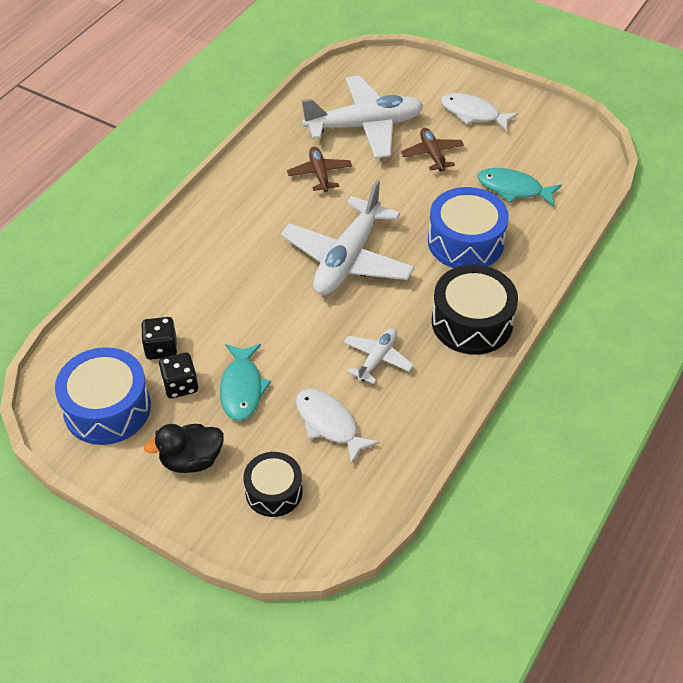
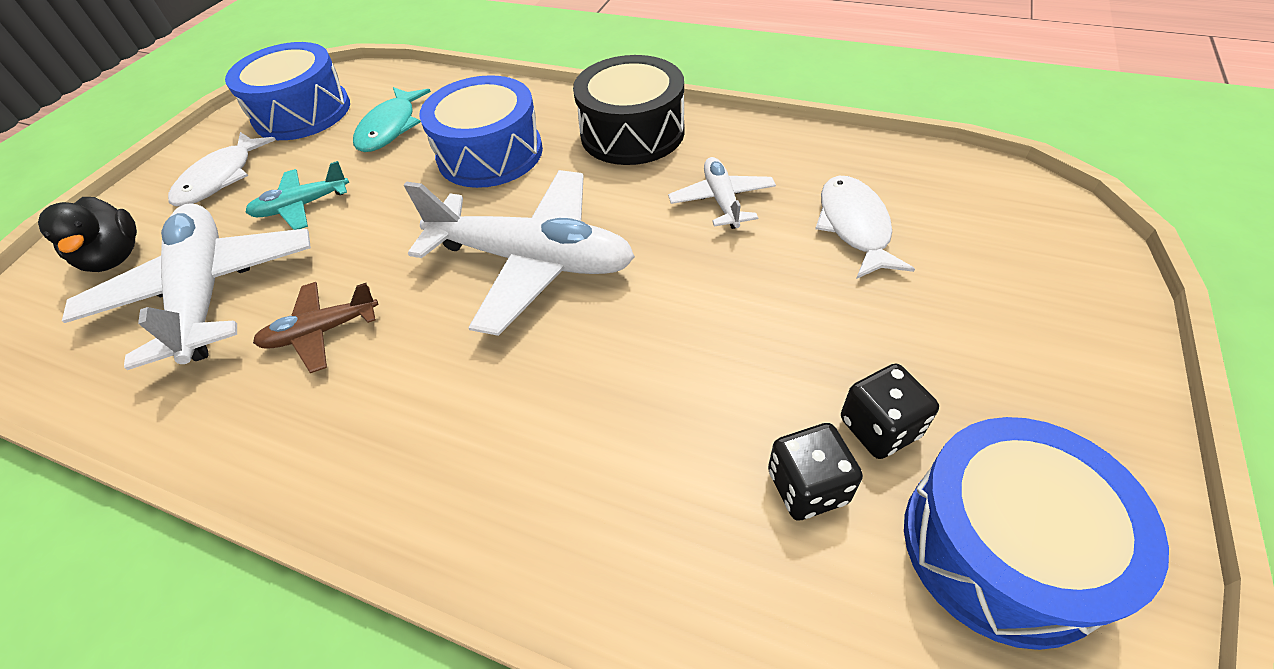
camera: 95 degrees left, 0 degrees up
black duck [144,424,224,473] -> black duck moved to [38,197,137,272]
turquoise fish [220,344,271,421] -> none
black drum [243,452,303,517] -> none
white fish [296,389,380,465] -> white fish turned 135 degrees clockwise [815,176,915,279]
white plane [343,328,414,384] -> white plane turned 60 degrees clockwise [668,157,776,229]
brown plane [401,128,464,172] -> turquoise plane [245,161,349,230]
none -> blue drum [225,42,350,140]

